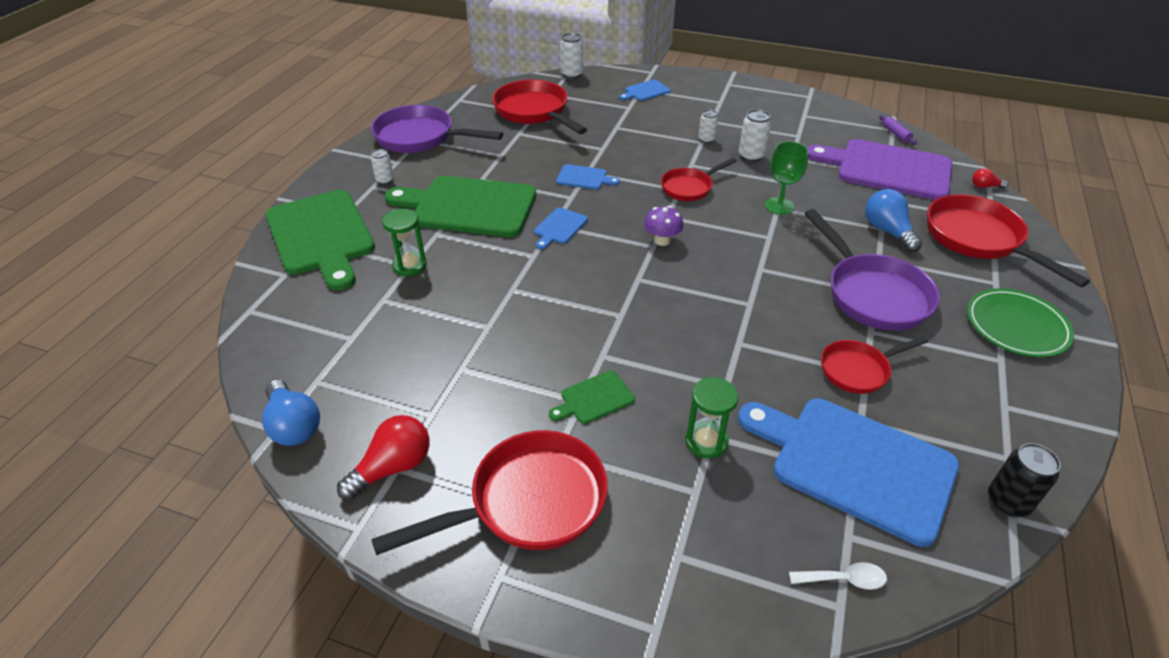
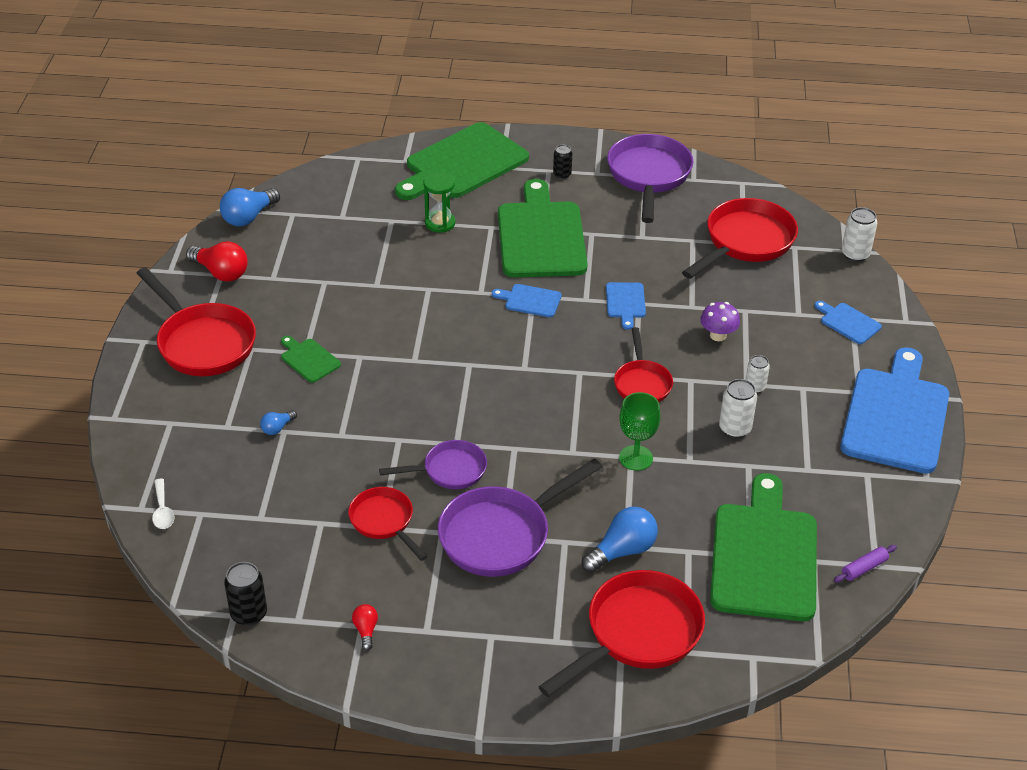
camera: 75 degrees right, 0 degrees up
white can [371,149,394,185] -> black can [553,145,572,179]
purple mushroom [644,206,683,246] -> purple mushroom moved to [700,302,740,341]
red pan [661,158,737,201] -> red pan turned 135 degrees counterclockwise [614,327,673,402]
green hourglass [685,377,738,459] -> blue light bulb [260,410,297,435]
blue cutting board [738,398,959,547] -> blue cutting board moved to [840,347,949,474]
purple cutting board [808,139,952,200] -> green cutting board [710,473,817,621]
green plate [967,288,1074,357] -> none
red light bulb [972,168,1008,188] -> red light bulb moved to [352,604,378,651]
none -> purple pan [379,440,487,489]

